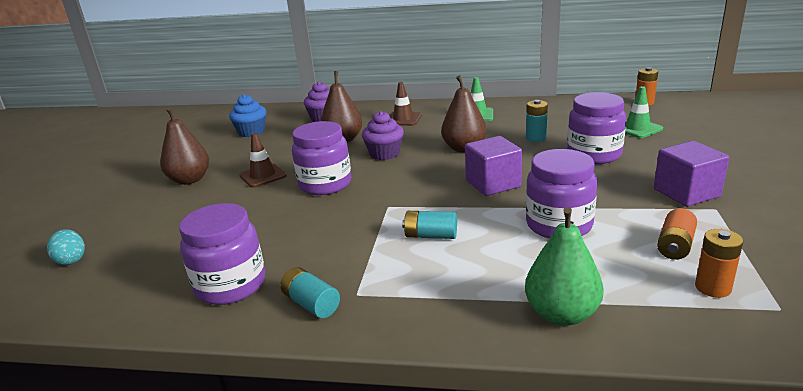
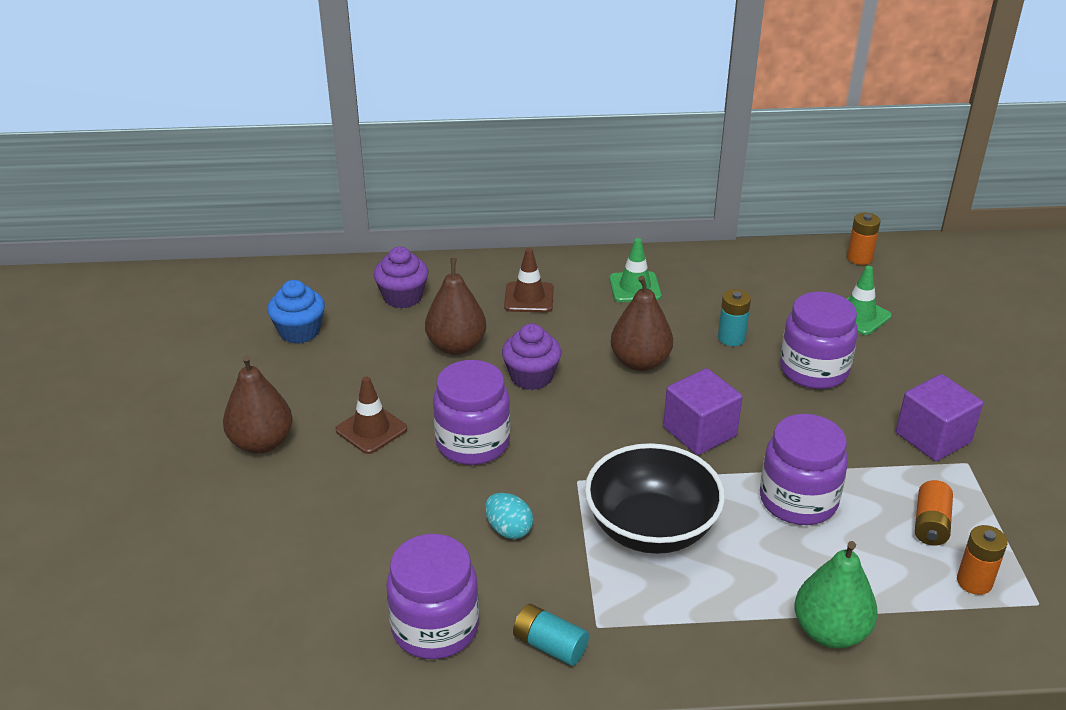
camera: 15 degrees left, 10 degrees up
turquoise egg [47,229,85,265] -> turquoise egg moved to [485,493,533,539]
turquoise battery [402,211,457,239] -> black bowl [585,443,725,554]

